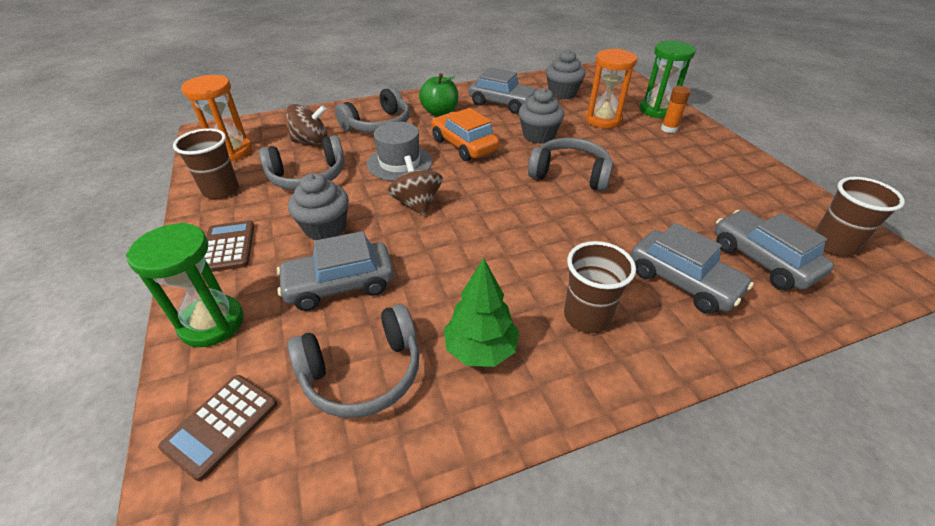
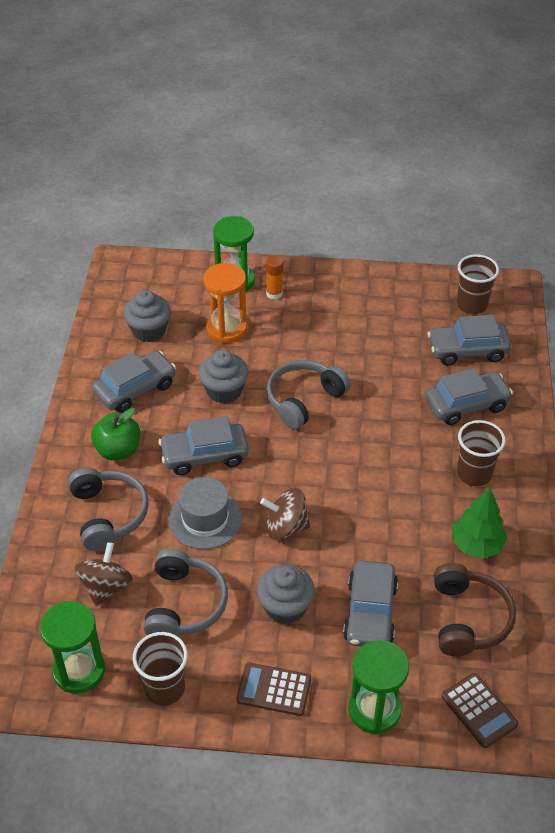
camera: 65 degrees left, 5 degrees up
orange hourglass [181,75,252,161] -> green hourglass [40,601,105,694]
grey headphones [288,304,420,418] -> brown headphones [434,563,516,656]
orange car [432,108,499,161] -> grey car [158,416,249,475]

